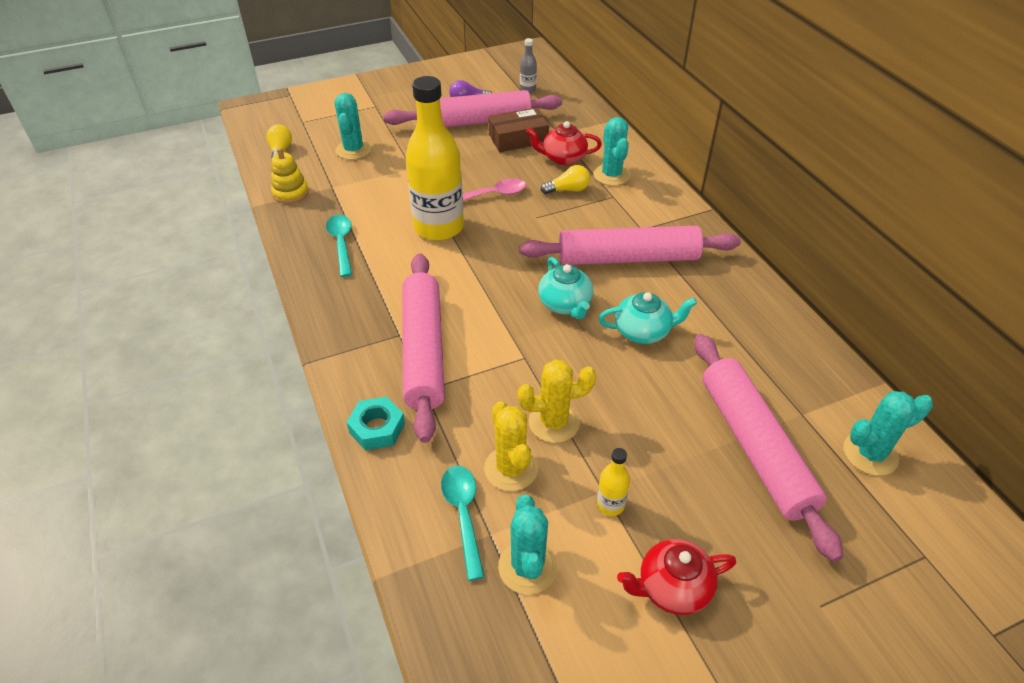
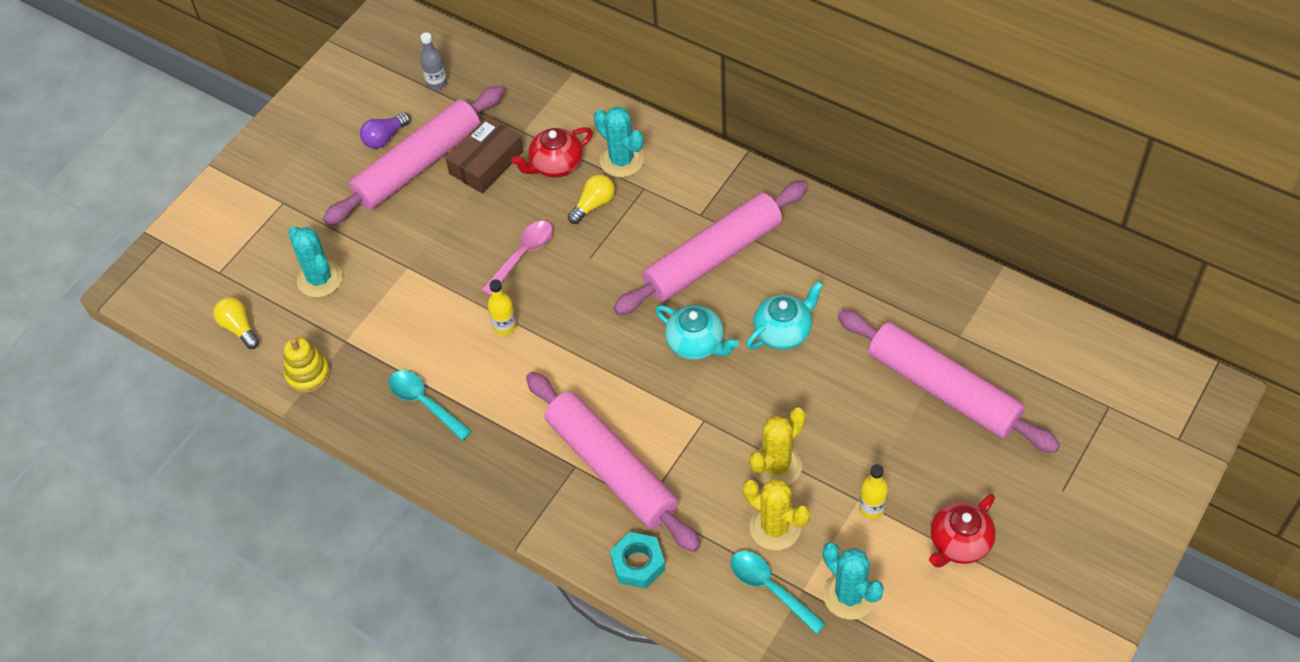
camera: 30 degrees left, 10 degrees up
yellow bottle [406,76,464,241] -> yellow bottle [488,279,517,335], size x0.41
turquoise cactus [843,391,933,476] -> none

